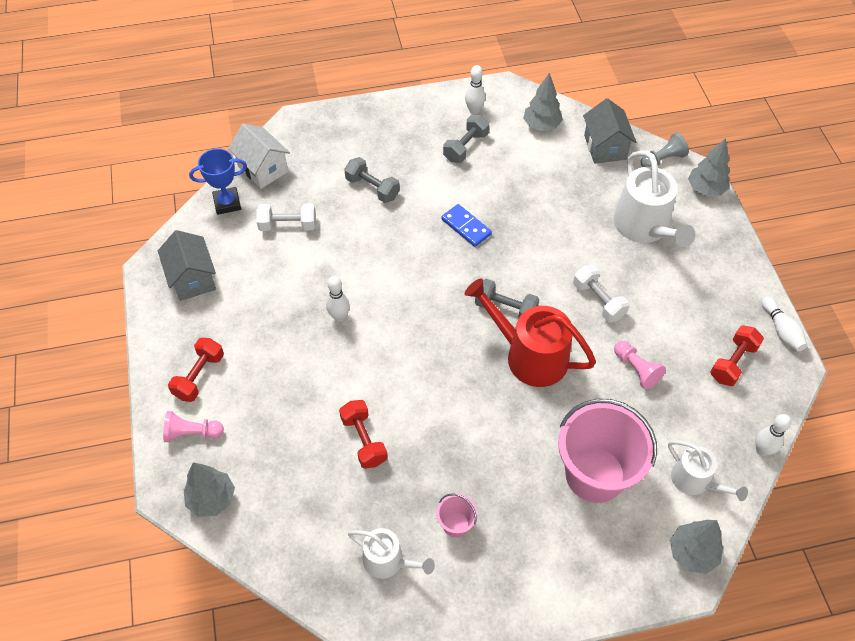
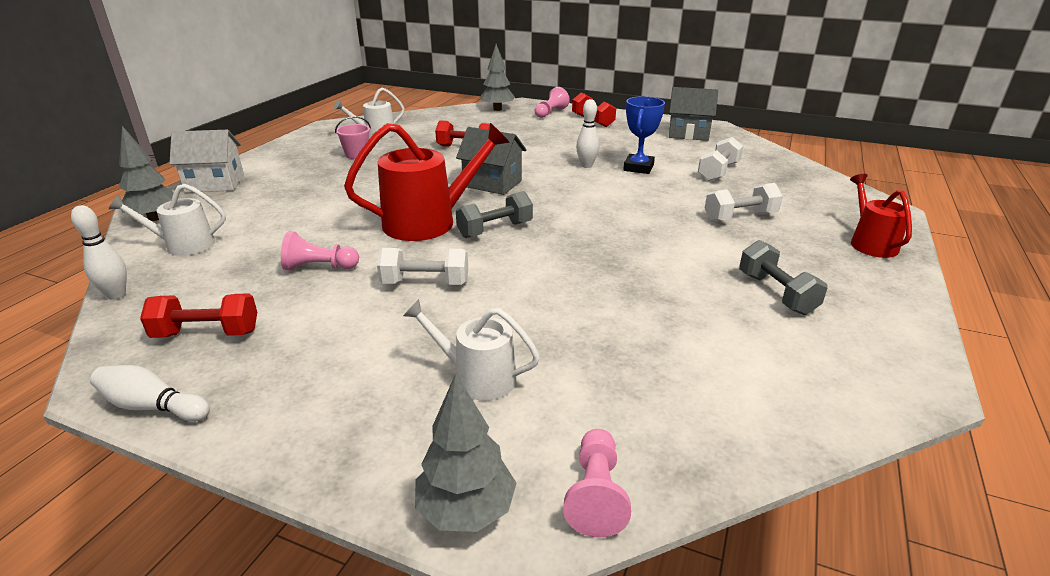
camera: 125 degrees right, 25 degrees down
blue trophy [189,148,247,215] -> blue trophy moved to [623,96,665,174]
white house [228,124,290,189] -> white house moved to [169,130,244,193]
grey dumbbell [344,157,400,203] -> white dumbbell [705,183,783,222]
blue domino [441,204,492,247] -> none
white bowling pin [465,65,485,114] -> none
grey tree [523,73,563,131] -> none
pink bucket [558,399,657,503] -> none
grey house [583,98,636,164] -> grey house moved to [456,127,526,195]
white watering can [613,150,696,247] -> white watering can [403,299,540,401], size x0.58
grey pawn [641,133,689,167] -> pink pawn [563,429,631,538]
red dumbbell [710,326,764,386] -> red dumbbell turned 75 degrees counterclockwise [140,293,257,338]
none -> red watering can [850,174,912,258]

